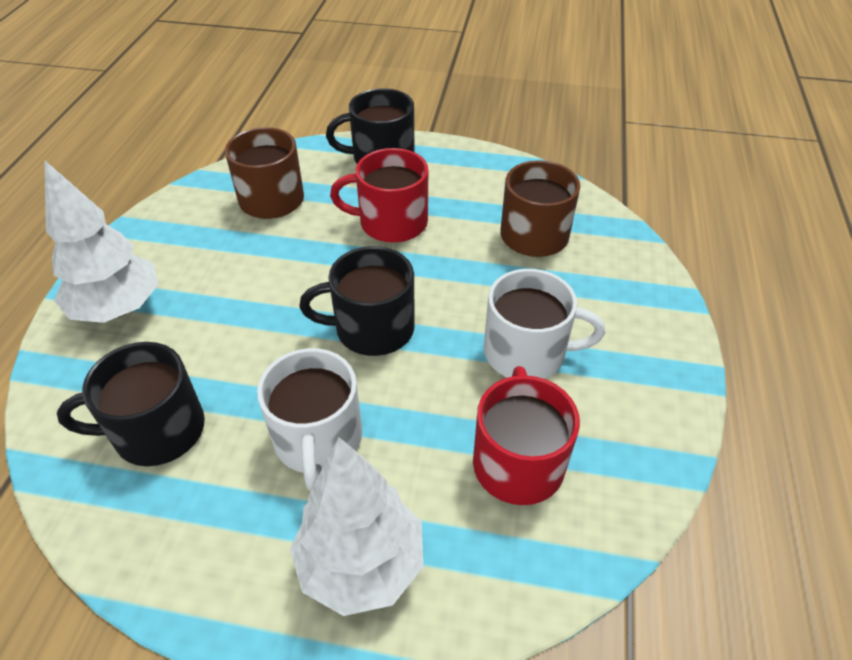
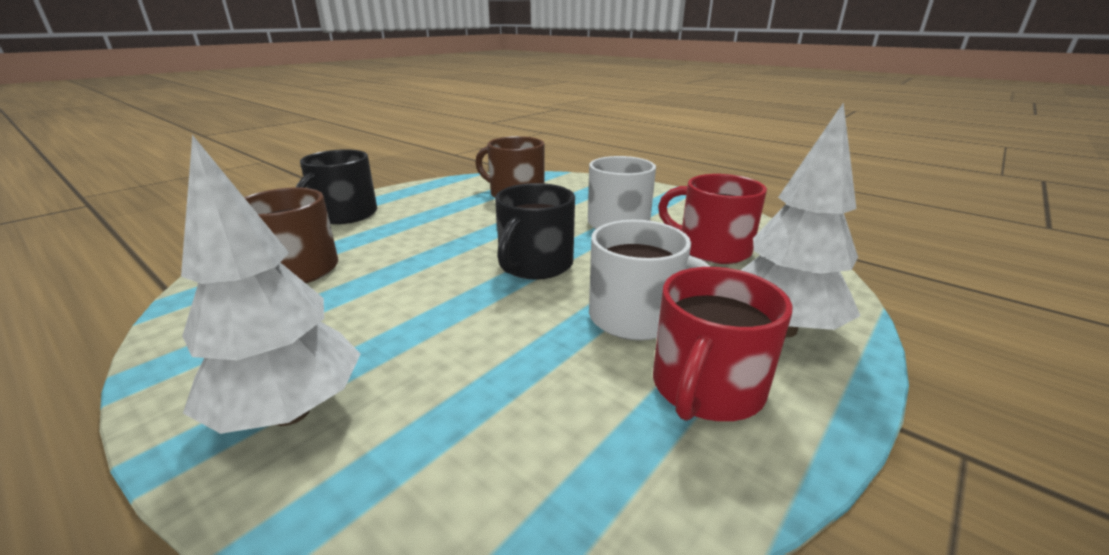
camera: 60 degrees left, 20 degrees down
black mug [57,342,205,466] -> none
red mug [330,148,428,243] -> red mug moved to [653,267,793,421]

